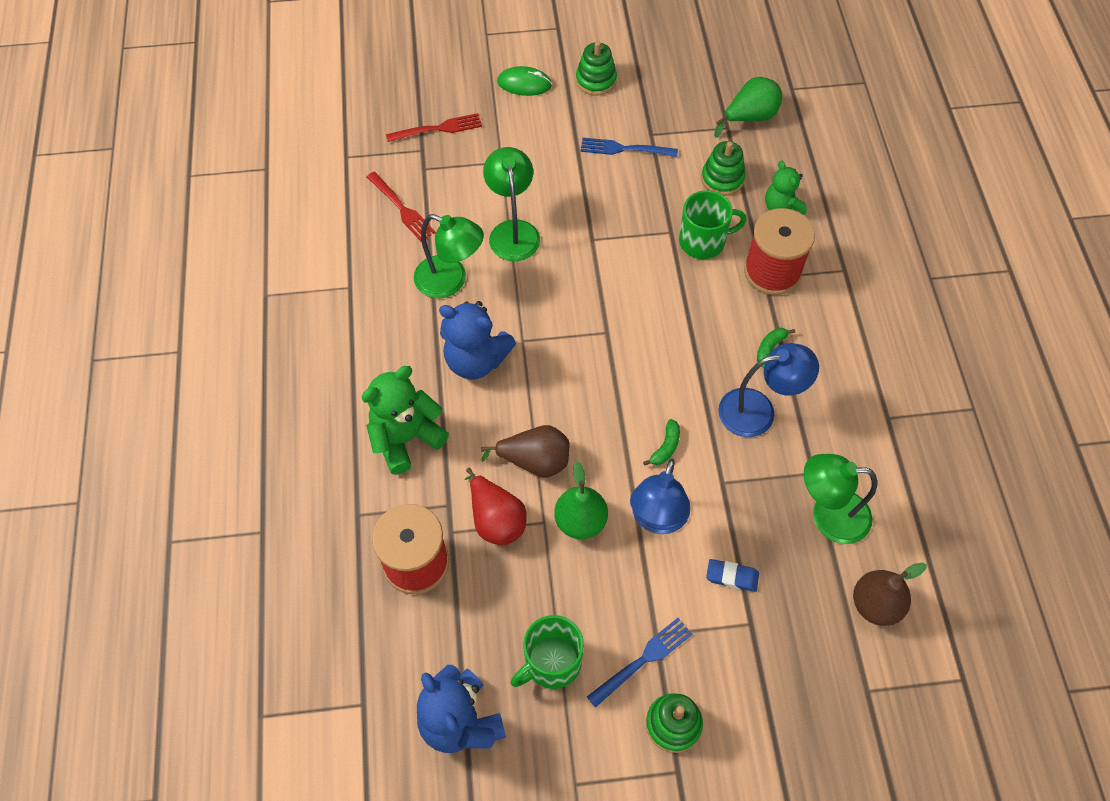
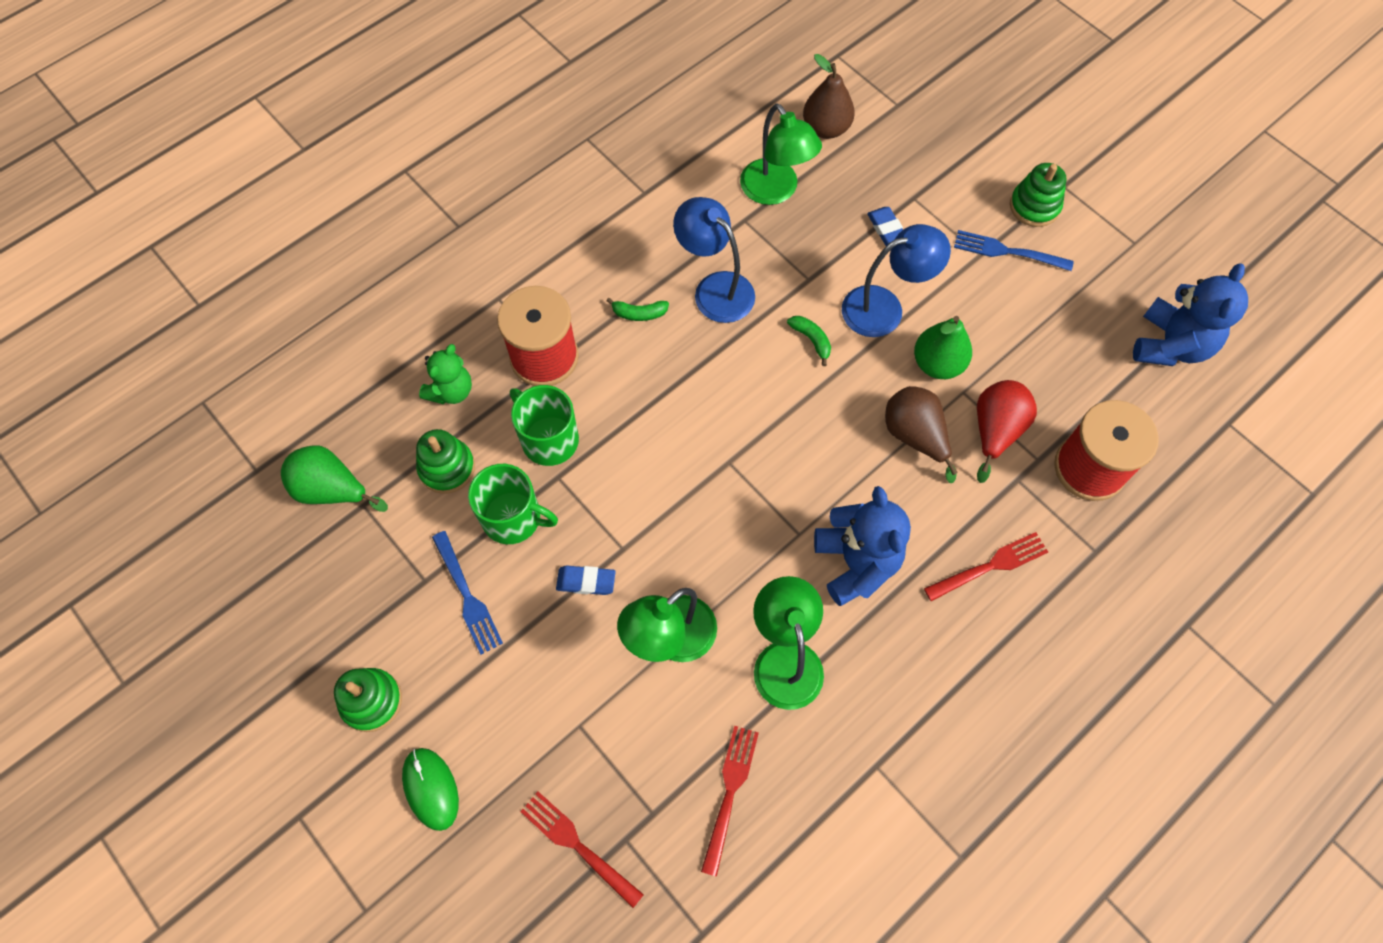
camera: 125 degrees left, 5 degrees up
green teddy bear [362,366,449,475] -> red fork [924,532,1048,601]
green mug [511,615,584,689] -> green mug moved to [468,464,558,544]
green banana [643,419,680,466] -> green banana turned 60 degrees clockwise [787,316,831,366]
none -> blue eraser [556,565,615,595]

